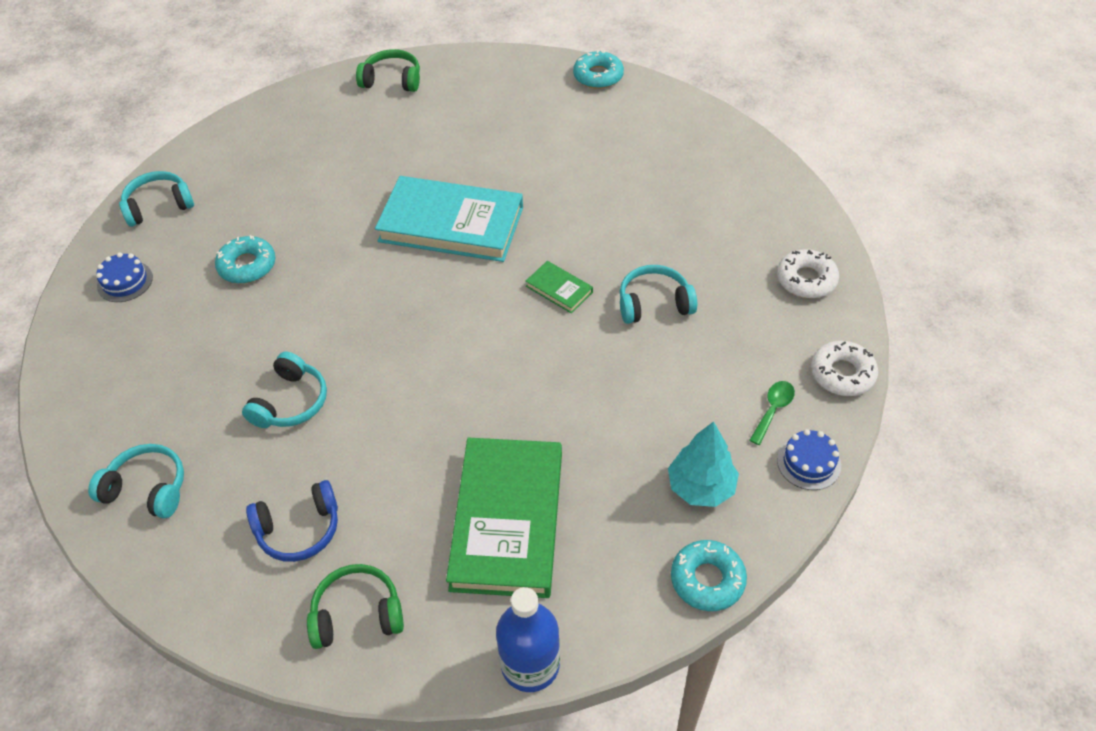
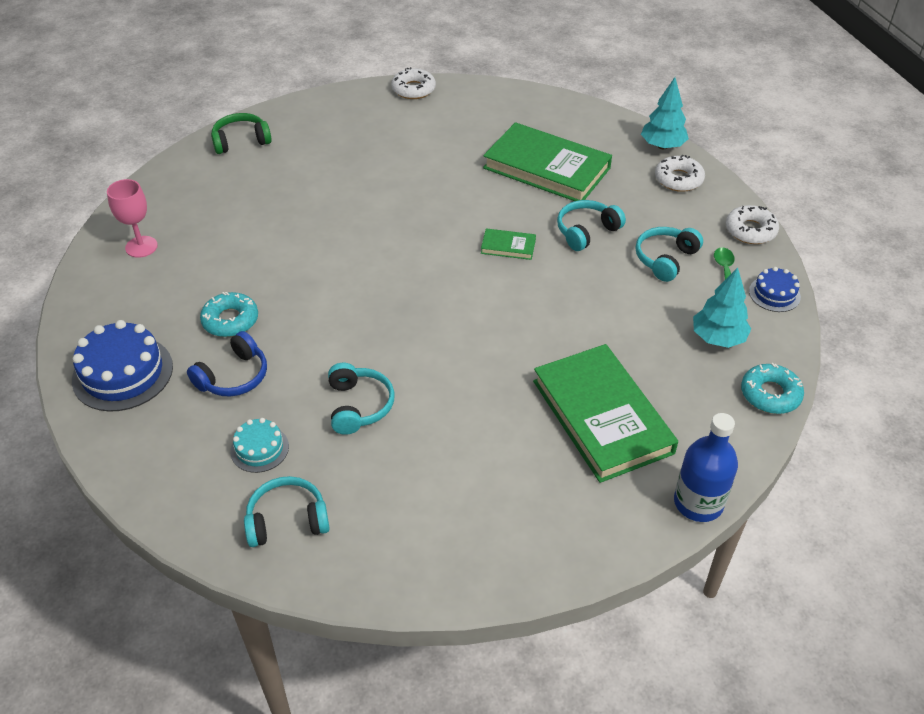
camera: 30 degrees left, 5 degrees down
blue cake [96,252,153,302] -> blue cake [72,320,173,412], size x1.81
turquoise headphones [119,171,194,227] -> turquoise headphones moved to [636,227,703,282]
blue headphones [246,480,338,562] -> blue headphones moved to [187,331,267,397]
green headphones [307,564,404,649] -> none
turquoise book [375,176,523,262] -> none
turquoise donut [573,50,624,89] -> white donut [391,67,436,99]
none -> pink goblet [107,179,158,258]
none -> turquoise cake [230,418,289,473]
none -> green book [483,122,612,201]
none -> turquoise tree [641,77,689,149]

